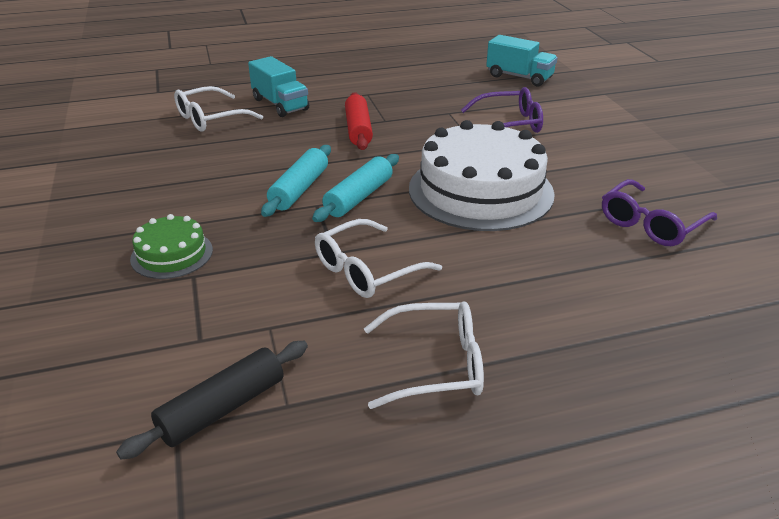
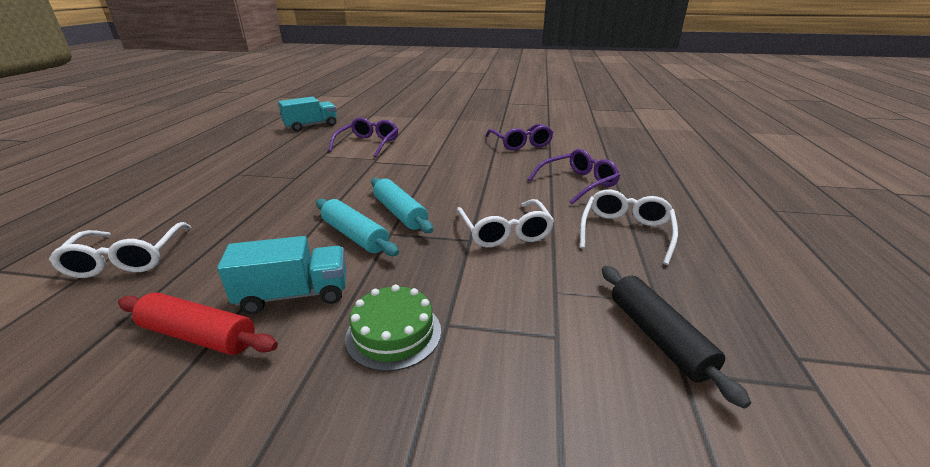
camera: 65 degrees left, 5 degrees down
turquoise truck [248,56,309,117] -> turquoise truck moved to [217,236,346,314]
red rolling pin [345,92,373,150] -> red rolling pin moved to [118,292,278,355]
white cake [409,120,555,231] -> none
none -> purple glasses [528,149,620,204]

